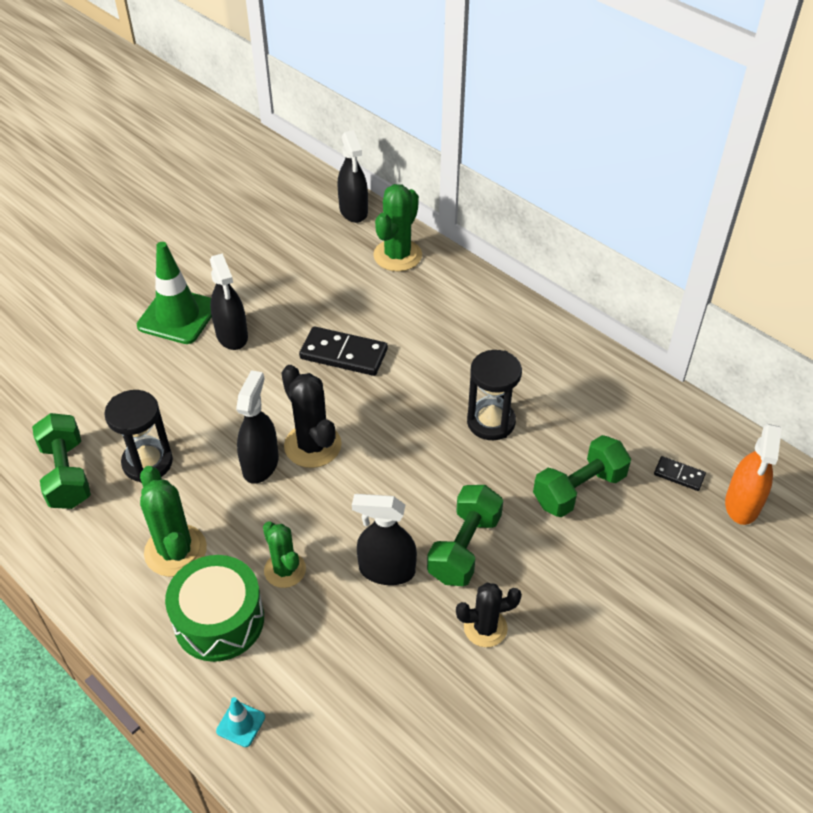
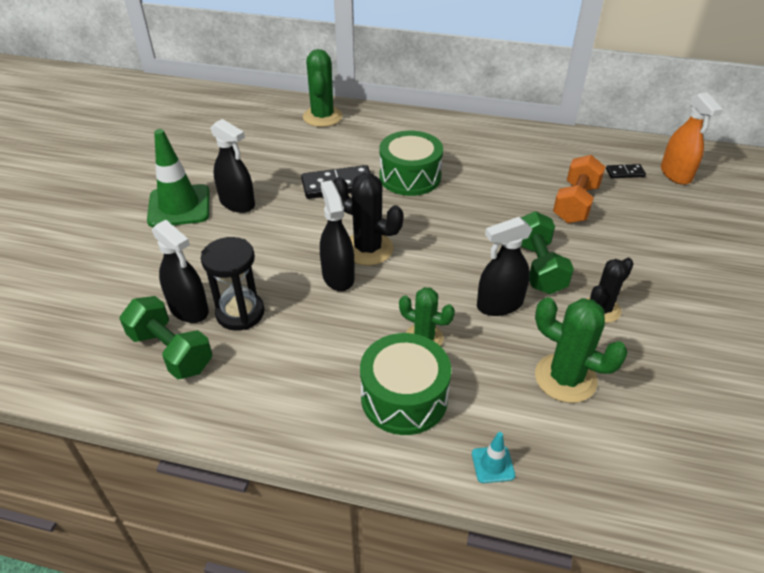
camera: 30 degrees left, 5 degrees down
green cactus [140,466,207,577] -> green cactus moved to [535,297,628,403]
black spray bottle [338,130,368,223] -> black spray bottle moved to [152,220,209,323]
black hourglass [467,350,522,440] -> none
green dumbbell [533,435,631,517] -> orange dumbbell [553,155,605,223]
none -> green drum [379,131,443,196]

